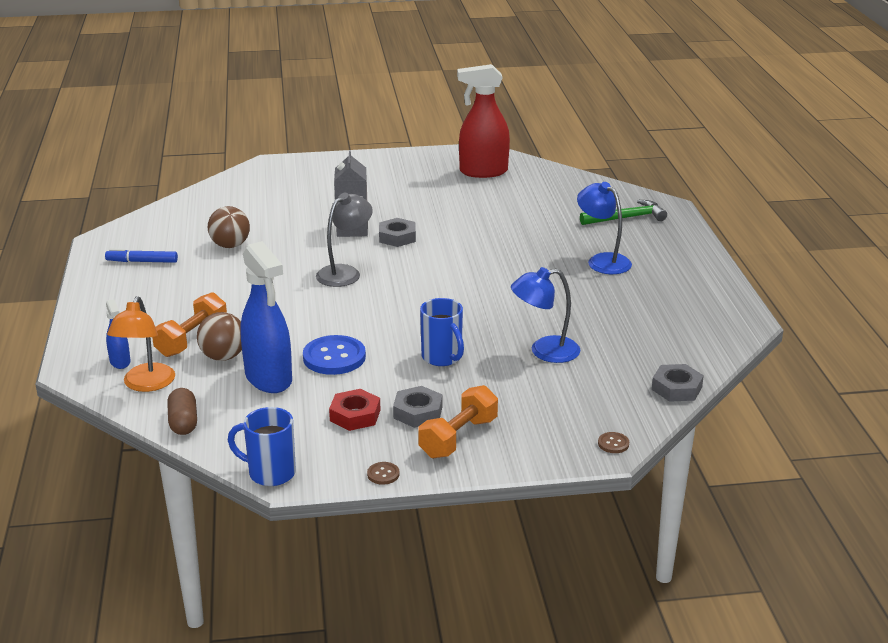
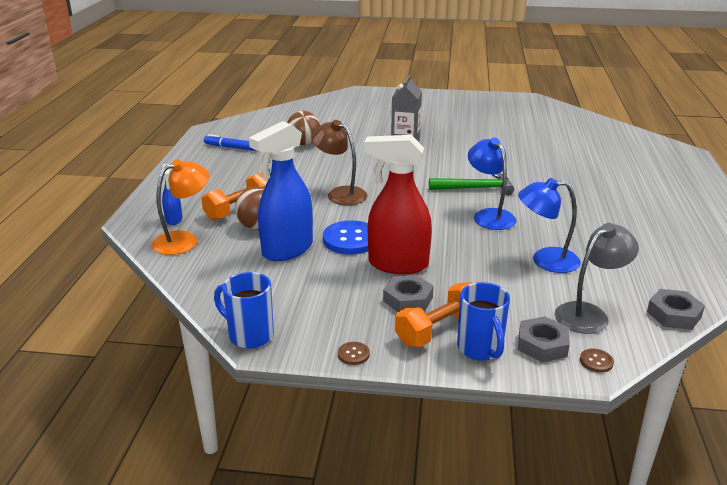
camera: 15 degrees right, 0 degrees up
orange lamp [107,296,175,392] -> orange lamp turned 150 degrees counterclockwise [152,159,209,255]
brown capsule [167,388,197,435] -> none
blue spray bottle [241,241,292,393] -> blue spray bottle turned 60 degrees clockwise [249,121,313,261]
grey lamp [316,193,373,287] -> grey lamp moved to [554,223,639,334]
red nut [329,389,380,431] -> none
grey nut [379,218,416,247] -> grey nut moved to [518,316,570,362]
blue mug [420,298,464,366] -> blue mug moved to [457,282,510,361]
red spray bottle [457,64,510,178] -> red spray bottle moved to [364,135,432,274]
blue lamp [577,182,632,274] -> blue lamp moved to [468,138,516,230]
green hammer [580,200,667,225] -> green hammer moved to [429,173,514,195]
none -> brown lamp [311,120,368,205]

